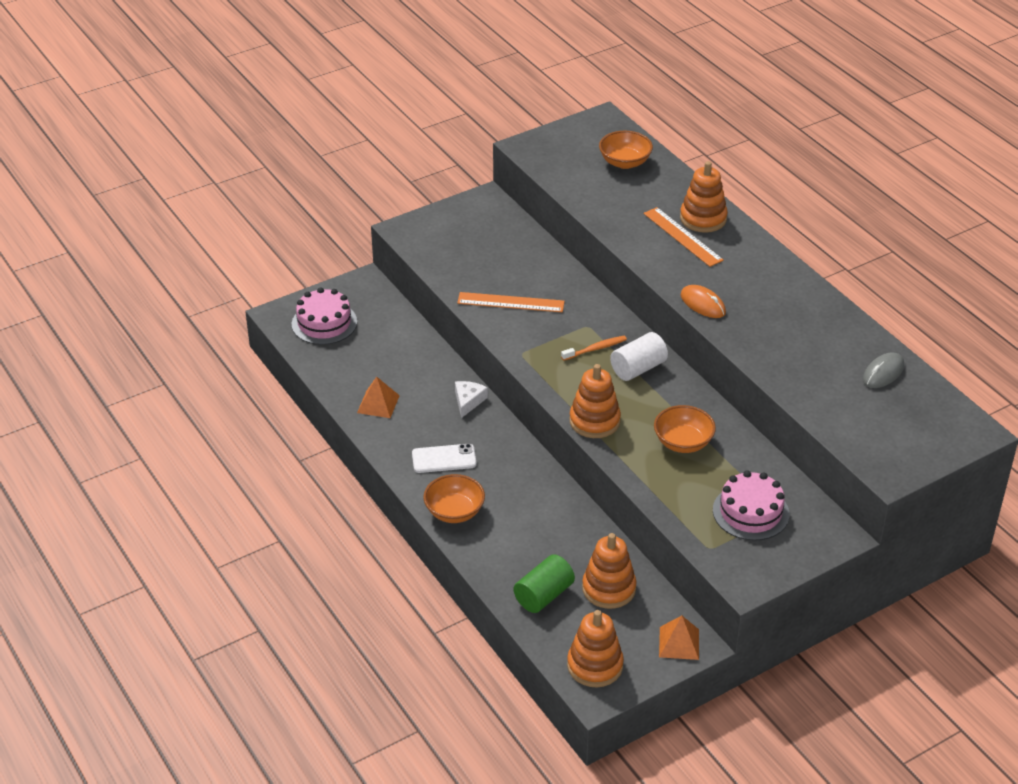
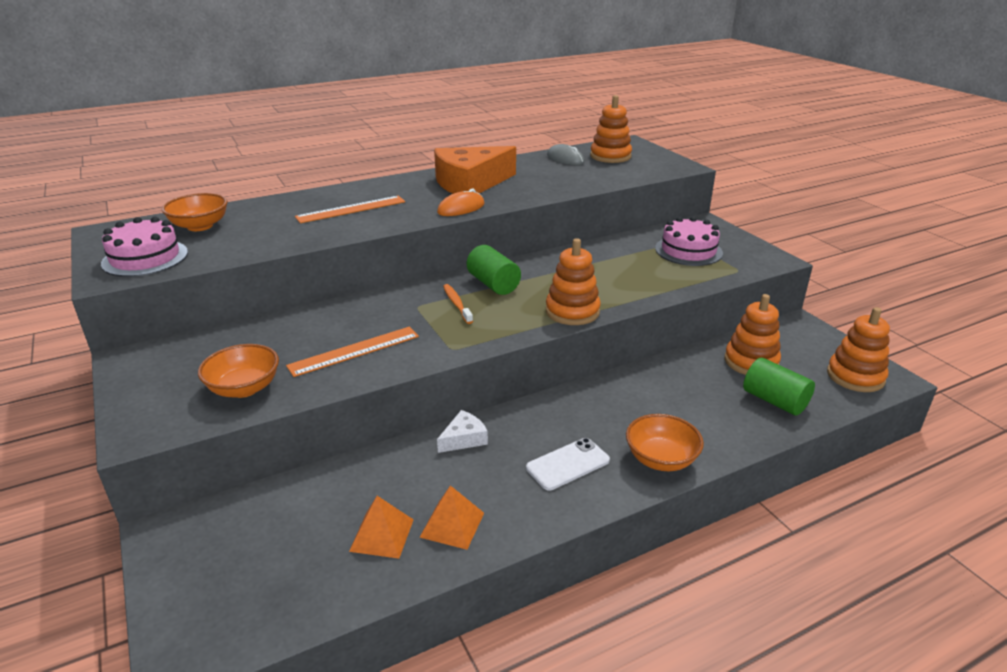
camera: 85 degrees left, 10 degrees down
pink cake [292,287,357,345] -> pink cake moved to [101,217,188,277]
white phone [412,444,477,473] -> white phone turned 60 degrees clockwise [526,438,610,490]
white cheese [455,381,488,418] -> white cheese turned 120 degrees clockwise [437,410,488,453]
orange ruler [457,292,565,312] -> orange ruler turned 45 degrees clockwise [286,327,419,377]
white cylinder [610,332,668,381] -> green cylinder [467,245,521,295]
orange bowl [654,405,716,453] -> orange bowl moved to [198,344,279,398]
orange pyramid [659,616,699,660] -> orange pyramid moved to [349,496,414,559]
orange stacking toy [680,161,728,233] -> orange stacking toy moved to [590,95,632,163]
none -> orange cheese [434,146,516,194]

